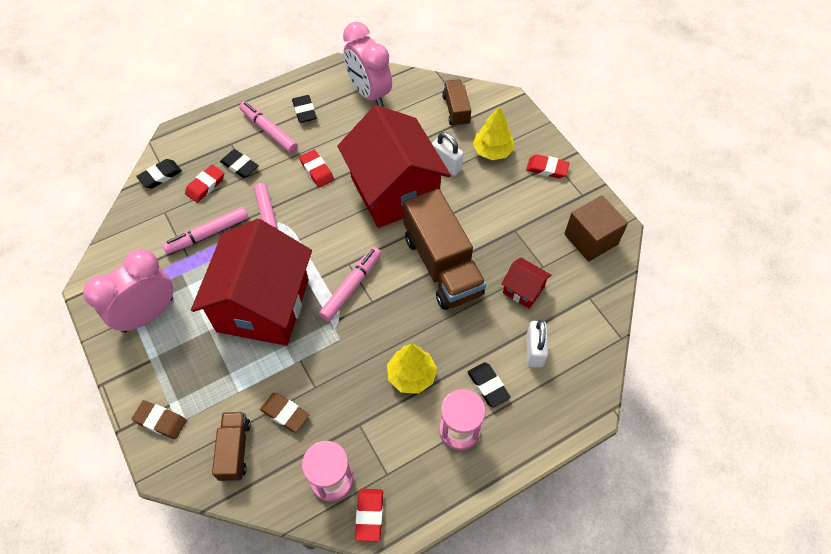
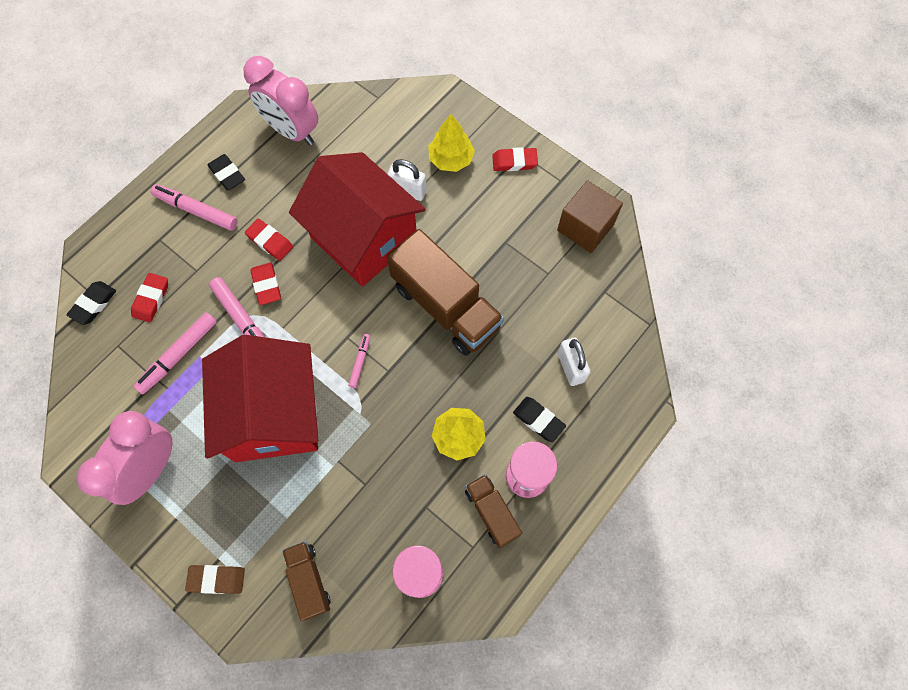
camera: 20 degrees left, 10 degrees up
black eraser [220,149,259,178] -> none
brown eraser [260,393,309,432] -> none
pink marker [319,247,381,321] -> pink marker [348,334,370,388], size x0.56
red eraser [355,489,383,542] -> red eraser moved to [251,263,281,305]
brown truck [442,79,471,127] -> brown truck moved to [465,474,522,548]
red house [501,258,551,309] -> none

